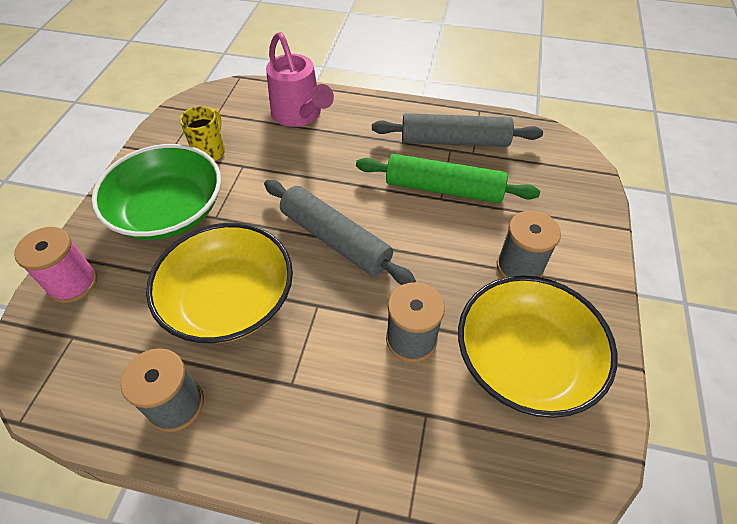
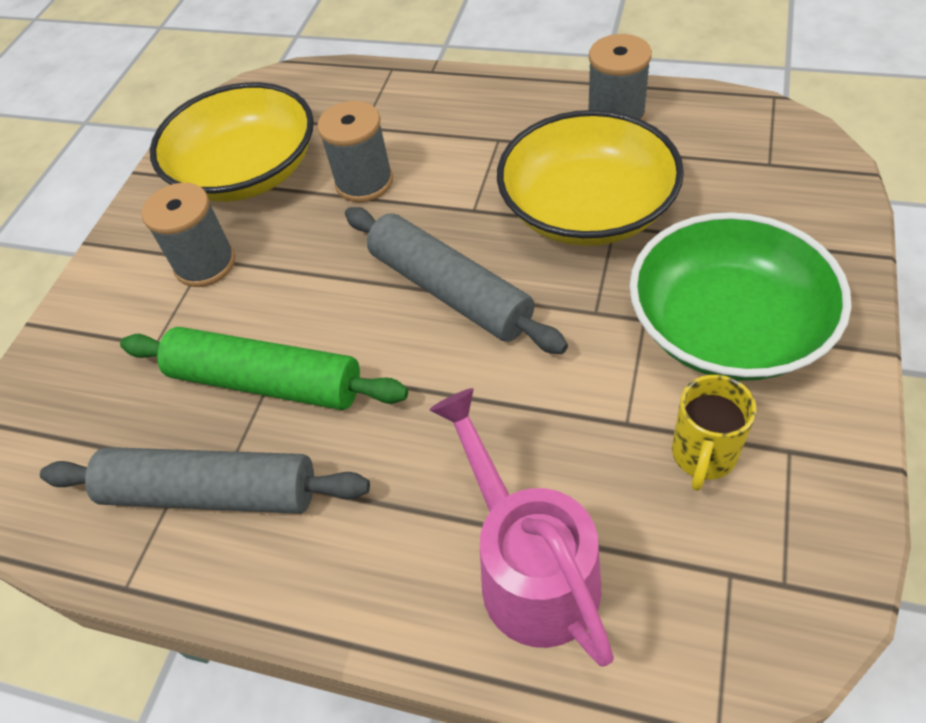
camera: 170 degrees left, 0 degrees up
pink spool [14,227,97,303] -> none

